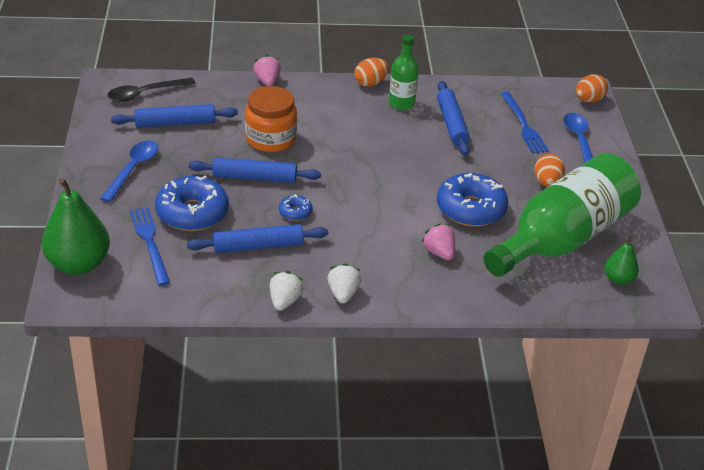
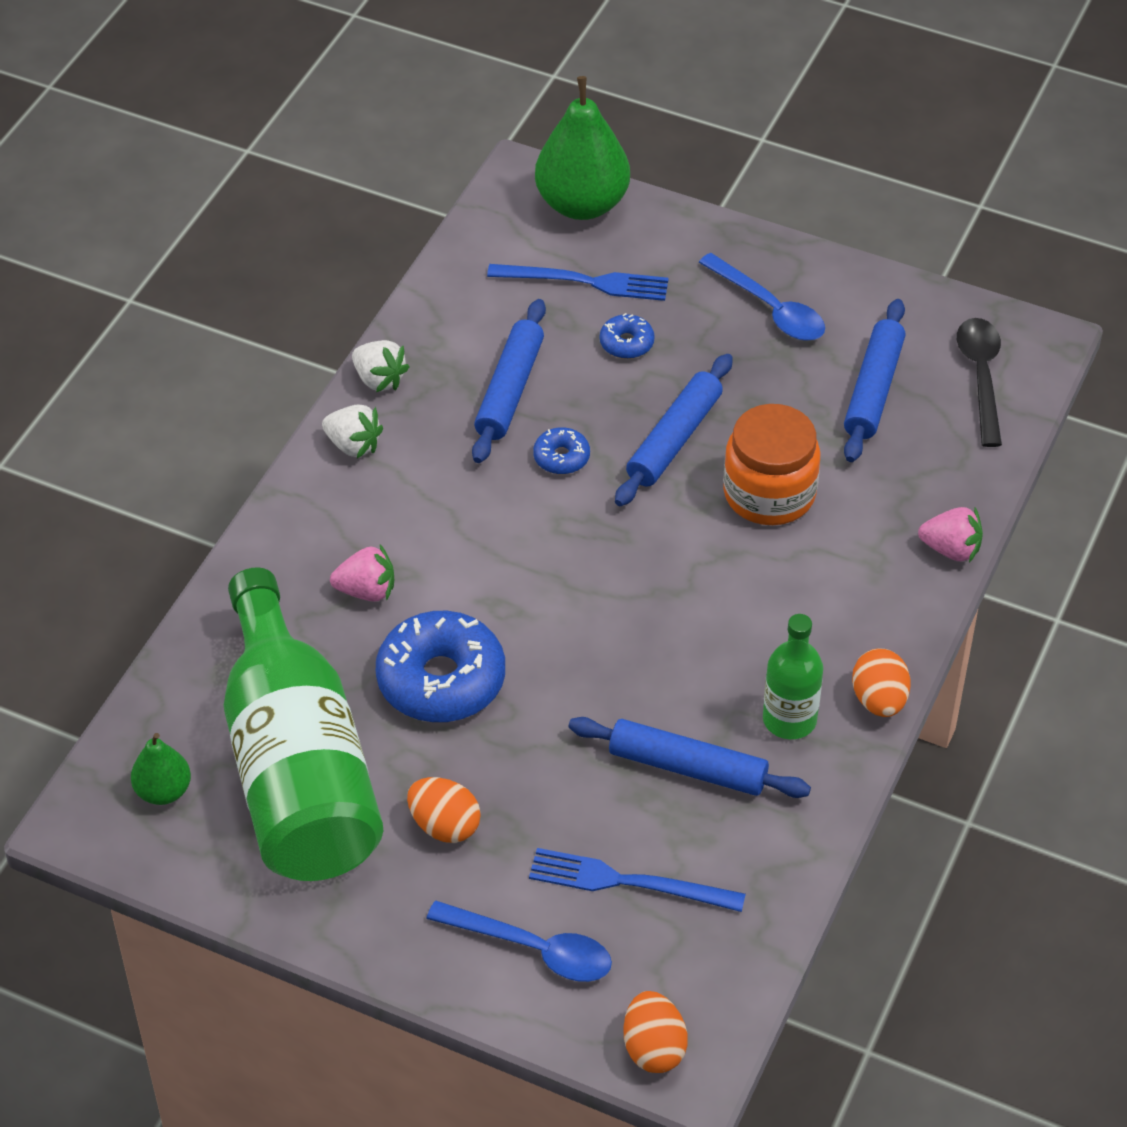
camera: 120 degrees right, 10 degrees up
blue donut [155,176,229,231] -> blue donut [600,313,655,359], size x0.47

